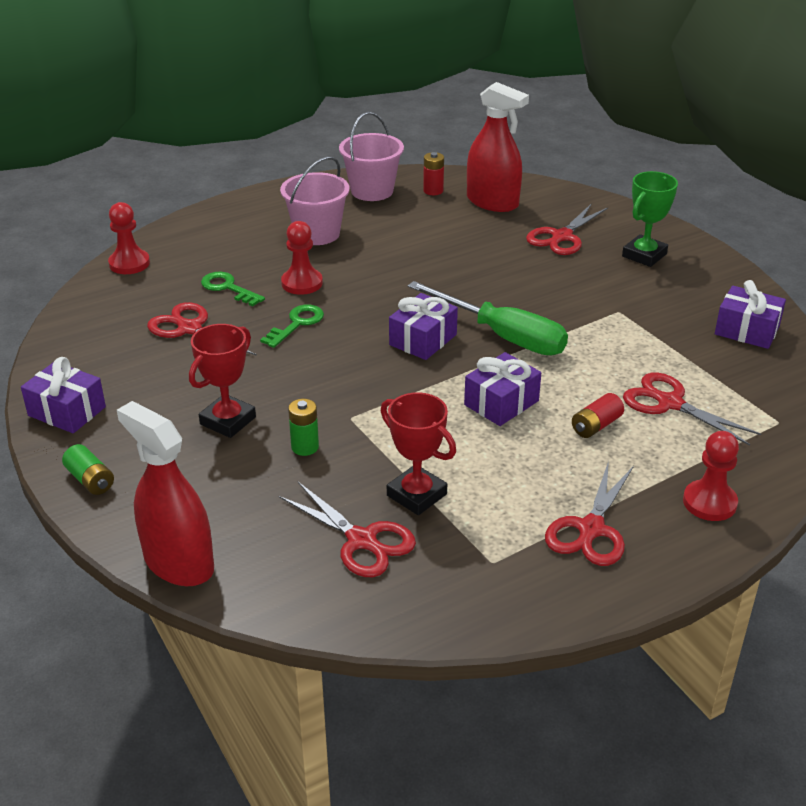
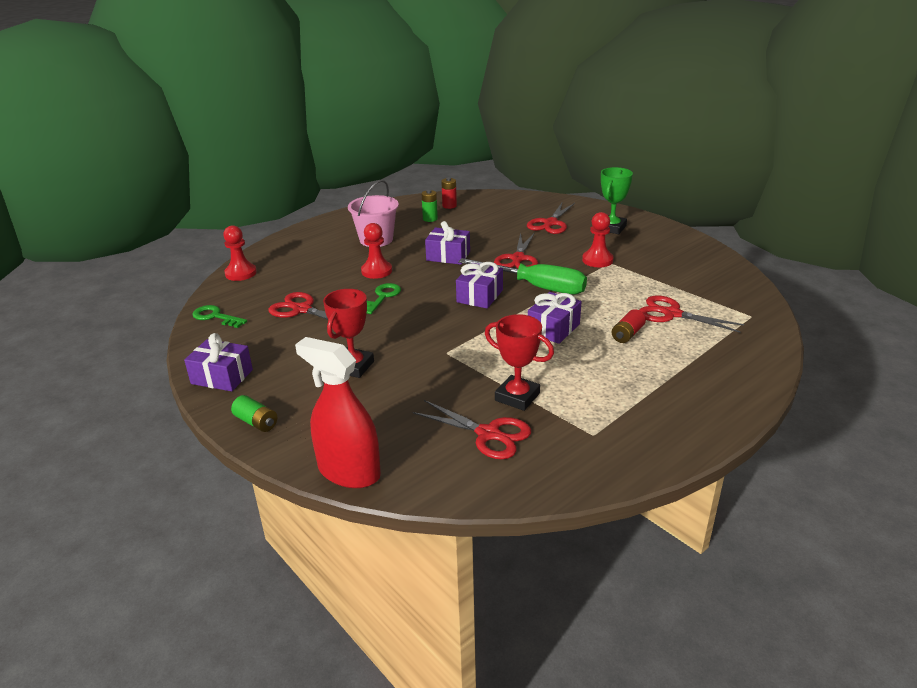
camera: 10 degrees left, 5 degrees down
green key [201,272,265,306] -> green key moved to [192,305,247,328]
green battery [288,399,319,456] -> green battery moved to [421,190,438,222]
pink bucket [339,112,404,201] -> none
red spray bottle [467,82,529,212] -> none
red scissors [545,461,634,566] -> red scissors moved to [494,232,538,268]
red pawn [683,431,739,521] -> red pawn moved to [582,212,613,267]
purple gift [715,280,786,349] -> purple gift moved to [425,221,470,265]

